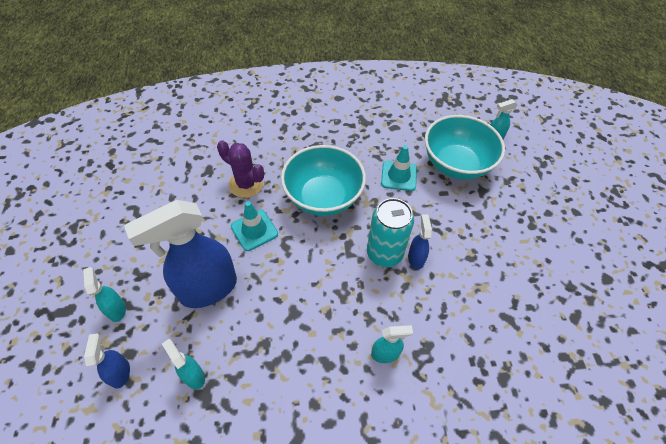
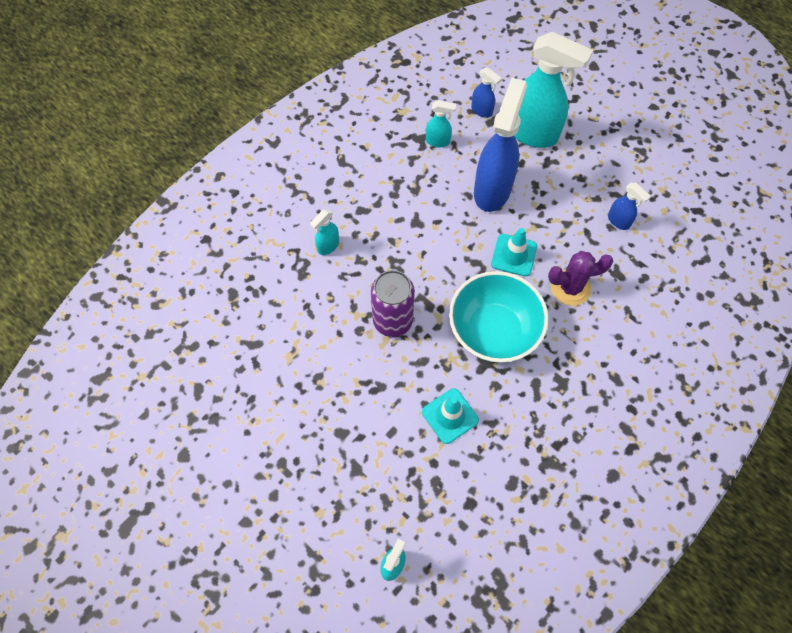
camera: 140 degrees right, 10 degrees up
turquoise spray bottle [83,267,126,322] -> turquoise spray bottle [514,32,593,148], size x2.20
turquoise can [367,198,414,267] -> purple can [371,270,415,337]
blue spray bottle [408,214,432,269] -> blue spray bottle moved to [608,183,651,230]
turquoise bowl [425,115,505,180] -> none

